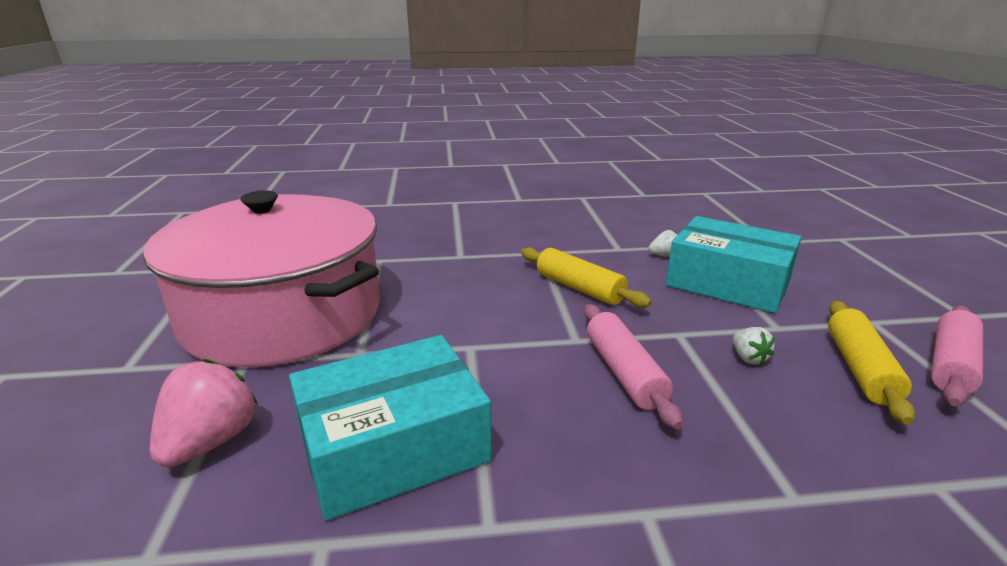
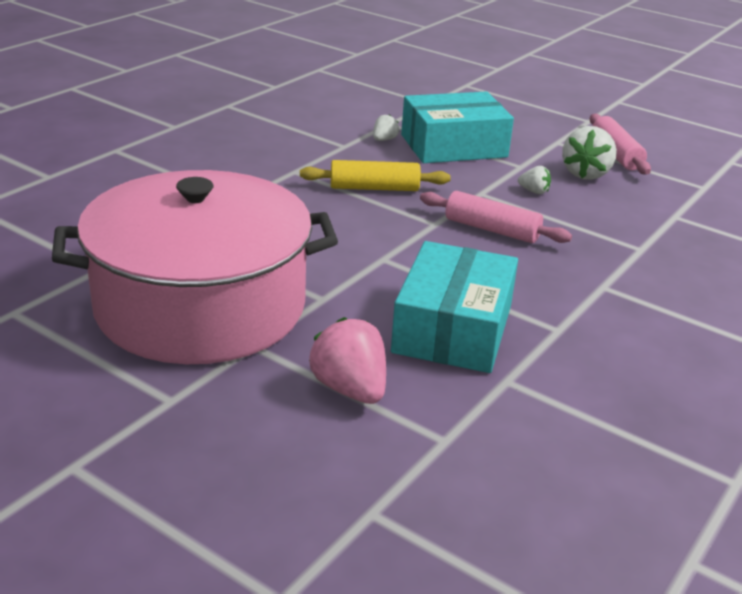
camera: 50 degrees left, 5 degrees up
yellow rolling pin [828,301,915,425] -> white strawberry [562,126,617,180]

